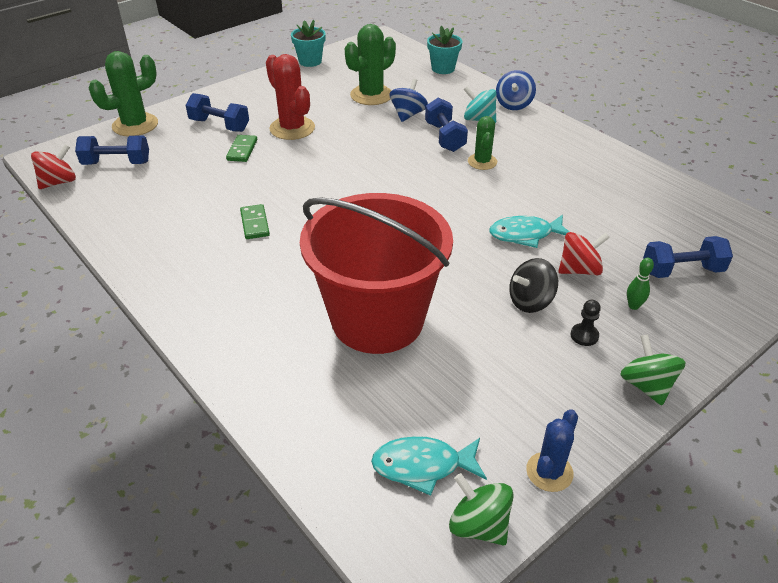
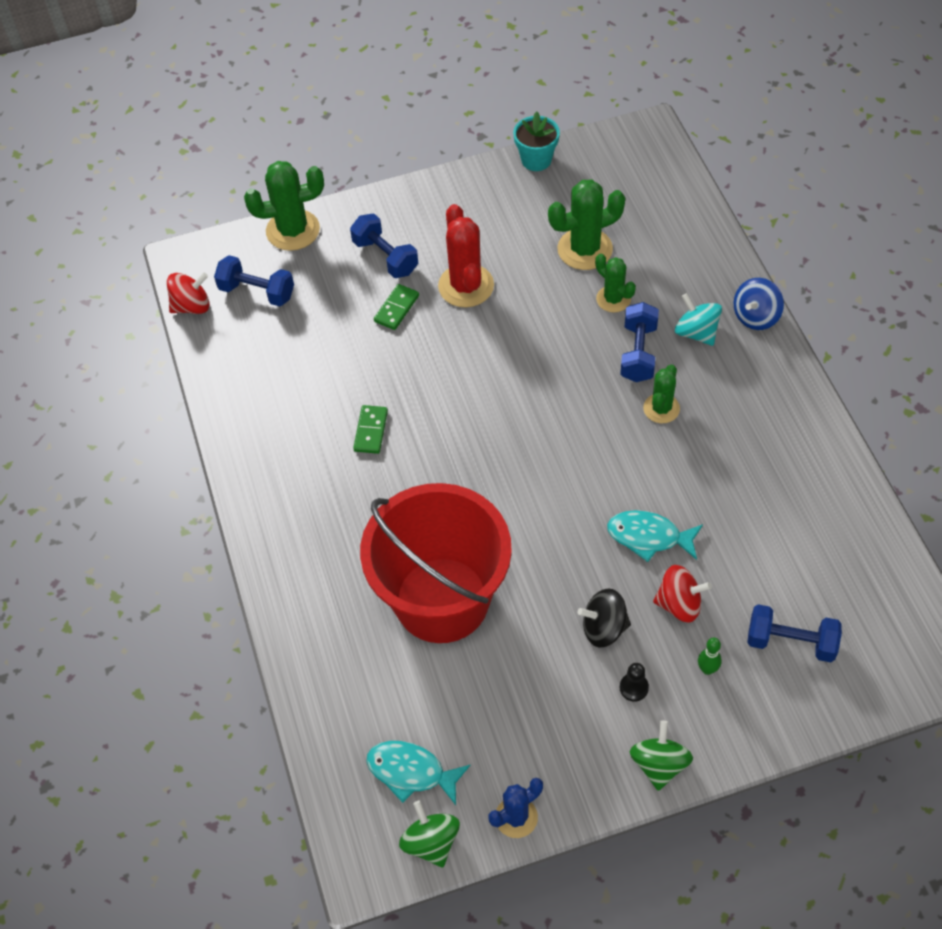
camera: 25 degrees right, 15 degrees up
blue spinning top [389,79,428,122] -> green cactus [595,254,636,313]
turquoise flower pot [427,26,462,74] -> none

